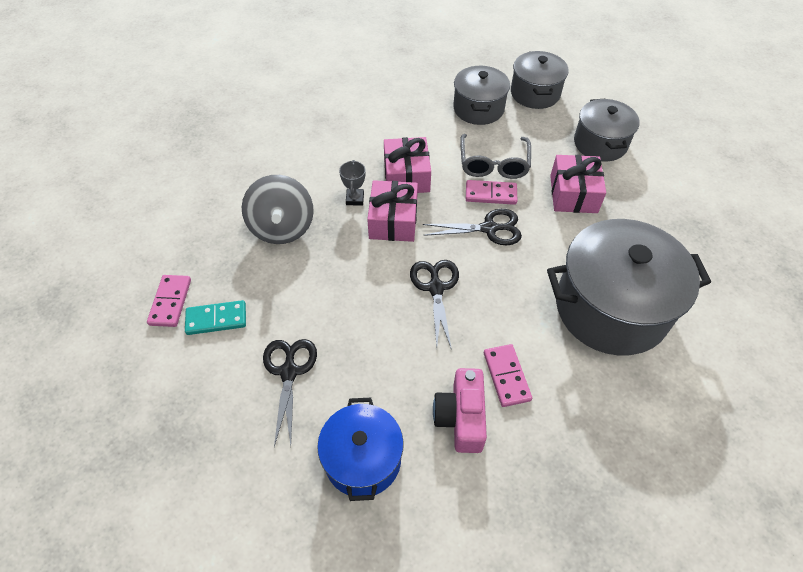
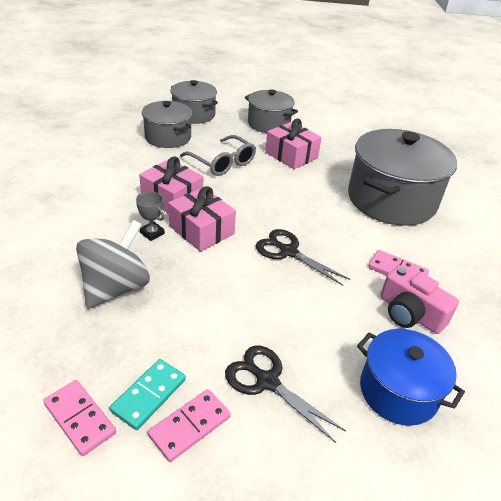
camera: 50 degrees left, 15 degrees down
grey spinning top [242,175,314,244] -> grey spinning top turned 90 degrees counterclockwise [76,220,150,309]
black scissors [423,209,522,245] -> none
pink domino [466,180,518,205] -> pink domino moved to [148,389,231,462]

